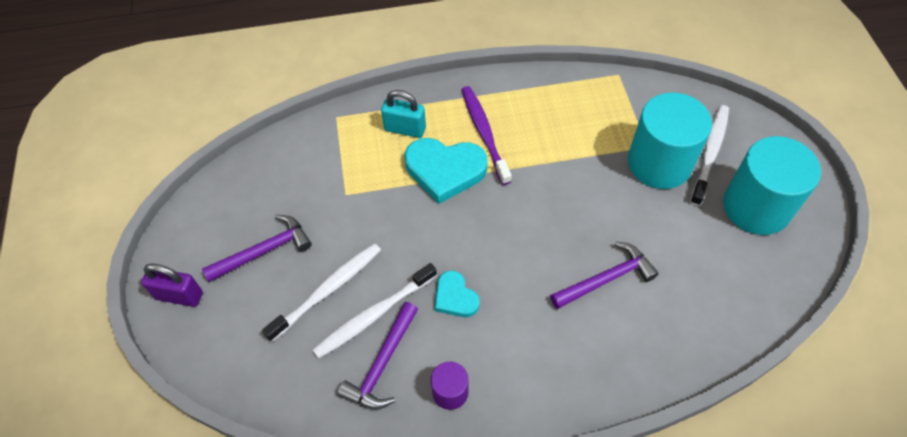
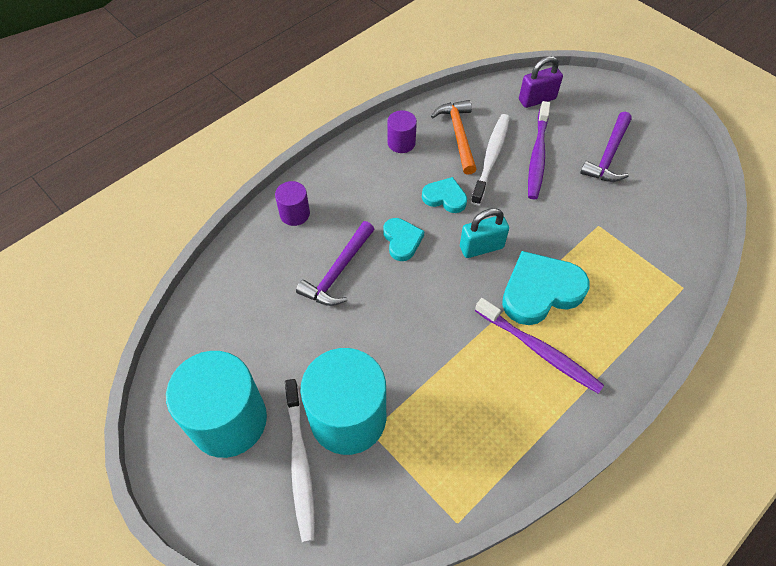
camera: 145 degrees right, 0 degrees up
purple padlock [141,263,203,307] -> purple padlock moved to [519,56,563,108]
white toothbrush [262,243,381,342] -> purple toothbrush [528,101,550,199]
purple hammer [337,302,418,409] -> orange hammer [431,100,477,175]
turquoise padlock [381,90,426,138] -> turquoise padlock moved to [460,208,509,258]
none -> purple cylinder [275,181,310,226]
none -> turquoise heart [383,218,424,261]

